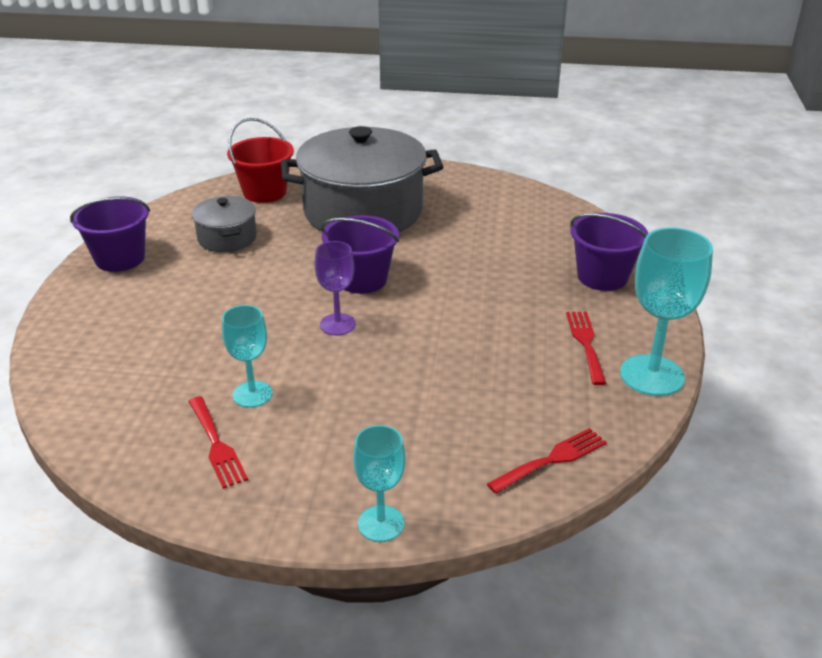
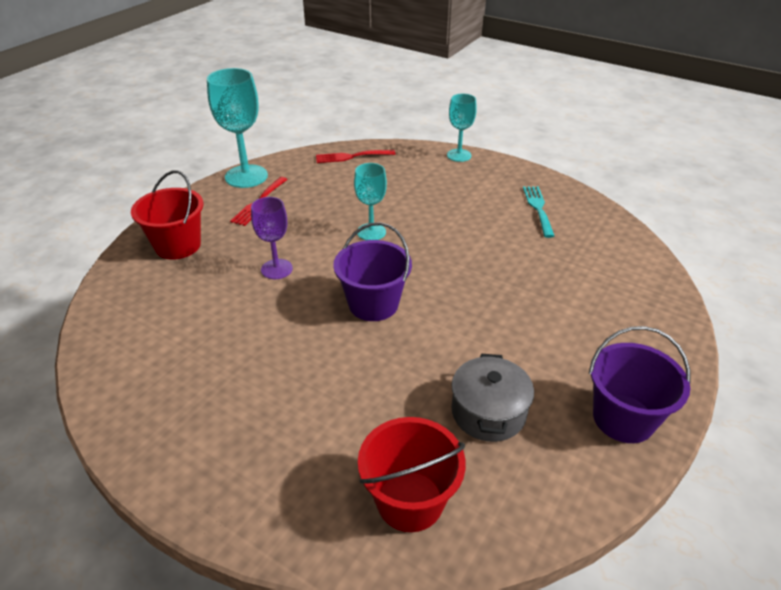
camera: 155 degrees left, 5 degrees up
red fork [188,396,248,489] -> turquoise fork [523,186,554,238]
turquoise goblet [222,305,273,408] -> turquoise goblet moved to [354,163,387,240]
grey pot [281,126,443,232] -> none
purple goblet [315,241,356,335] -> purple goblet moved to [251,197,293,279]
purple bucket [570,213,648,291] -> red bucket [131,170,203,260]

